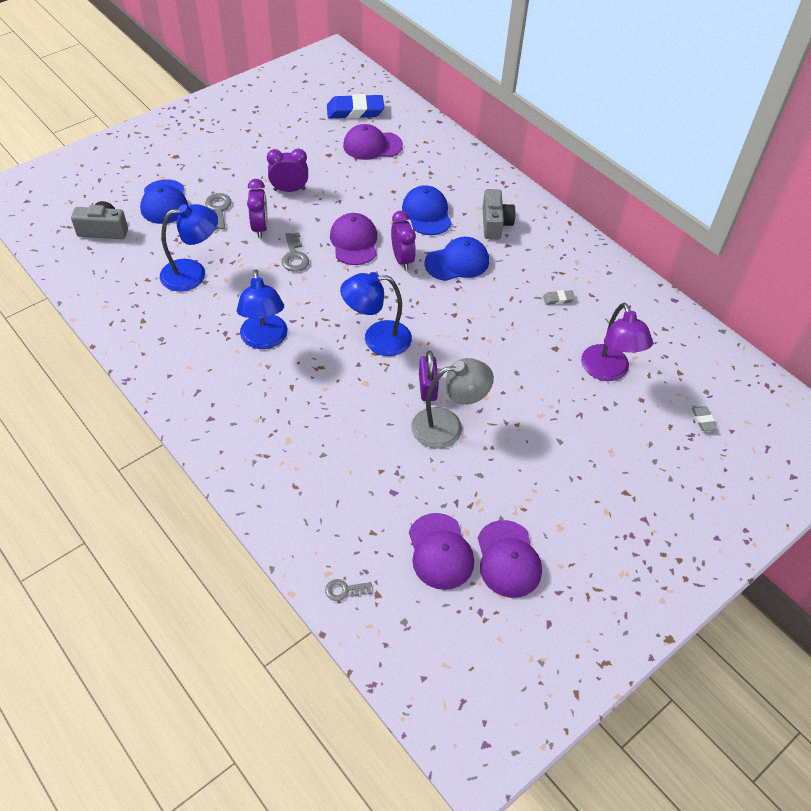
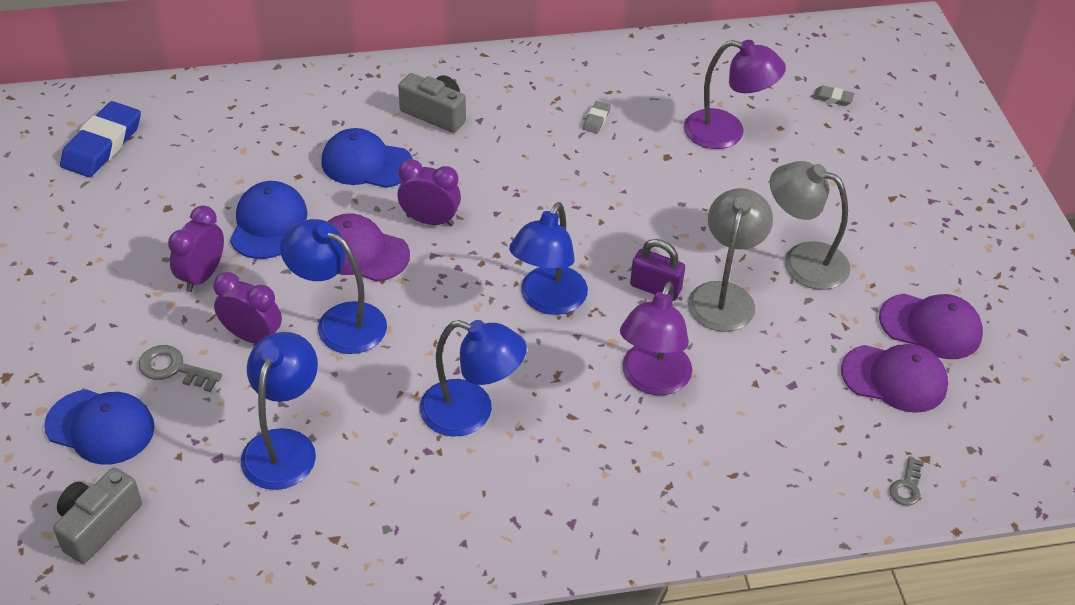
camera: 60 degrees left, 5 degrees down
grey key [282,233,309,272] -> blue lamp [280,219,387,354]
purple cap [343,124,403,160] -> none
blue cap [424,237,489,281] -> blue cap moved to [230,181,308,259]
none -> purple lamp [620,282,692,395]
none -> grey lamp [770,161,850,290]

